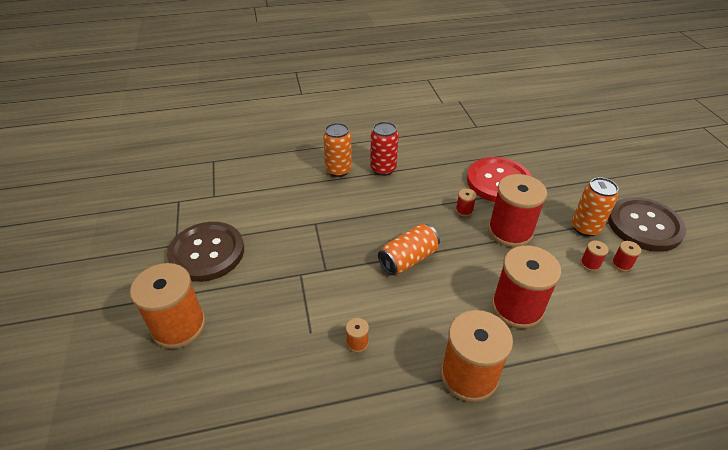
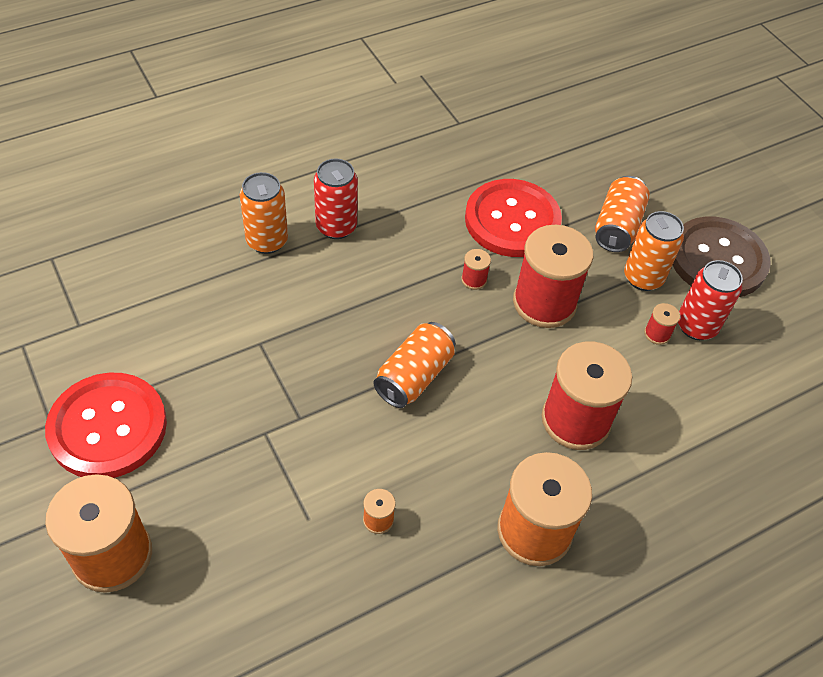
camera: 20 degrees left, 10 degrees up
brown button [167,222,244,282] -> red button [45,373,167,478]
red spool [612,241,641,272] -> red can [678,260,743,340]
none -> orange can [595,176,650,252]

